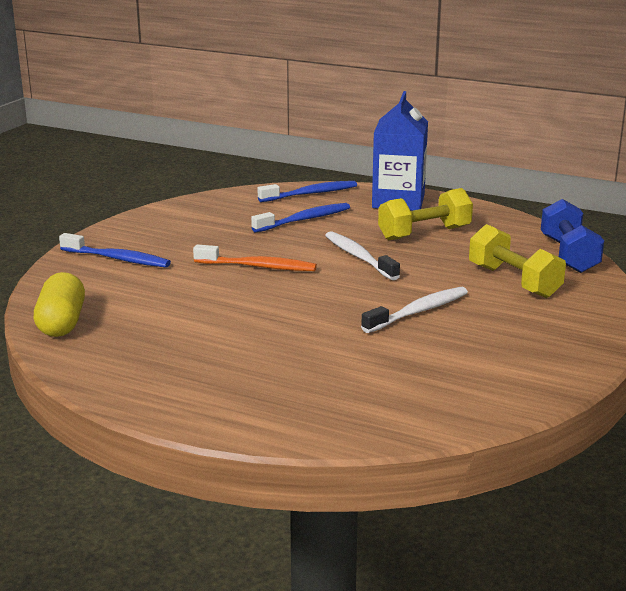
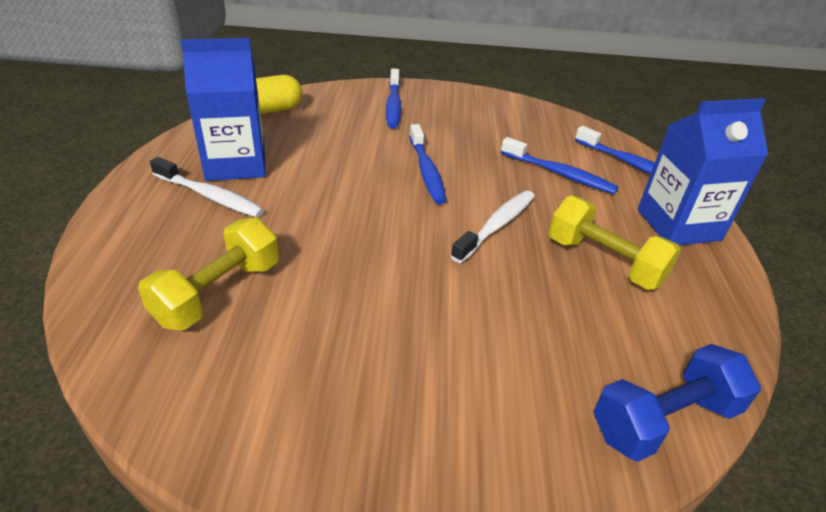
camera: 65 degrees right, 15 degrees up
orange toothbrush [193,244,317,271] -> blue toothbrush [409,124,447,204]
white toothbrush [361,287,468,333] -> white toothbrush moved to [150,157,264,218]
yellow dumbbell [469,224,566,298] -> yellow dumbbell moved to [138,217,279,330]
none -> blue carton [181,38,266,181]

